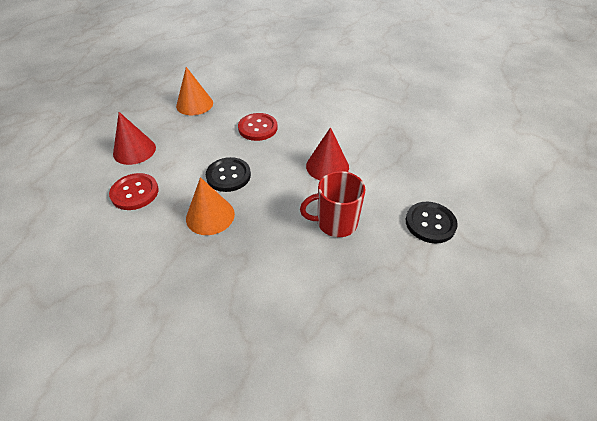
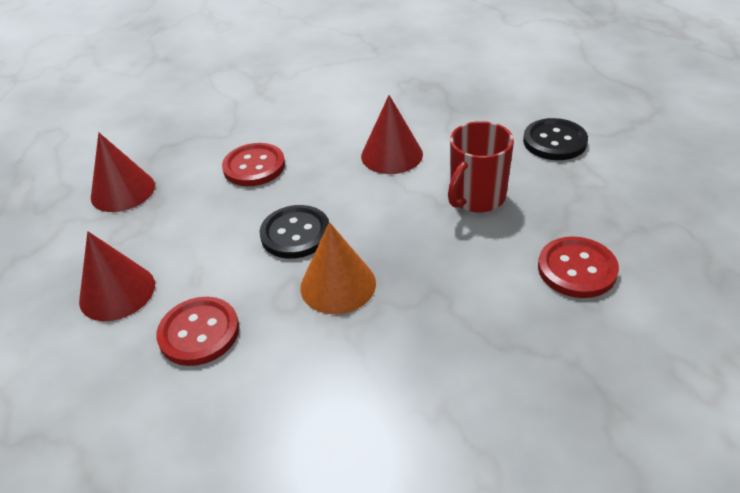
camera: 40 degrees left, 5 degrees down
orange cone [176,67,213,115] -> red cone [91,132,155,212]
none -> red button [538,236,619,298]

